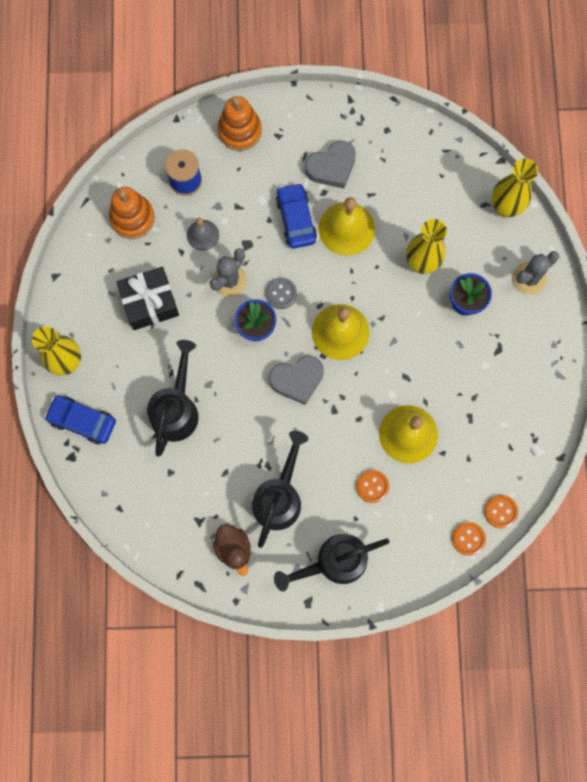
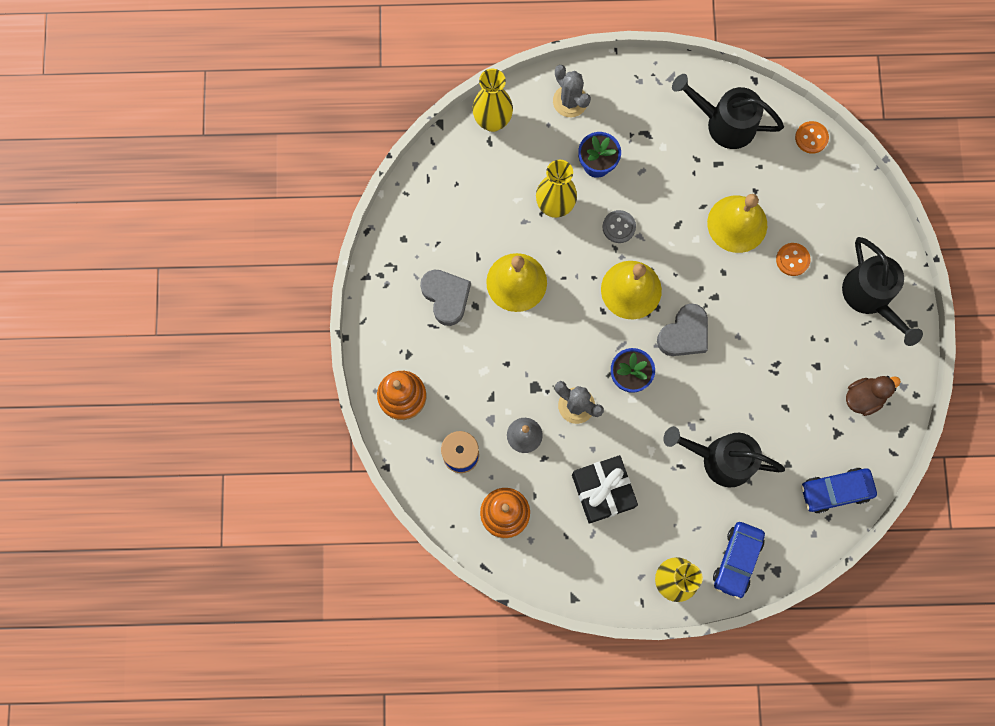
camera: 90 degrees left, 0 degrees up
black watering can [252,431,309,548] -> black watering can moved to [672,74,784,149]
grey button [265,278,297,309] -> grey button moved to [602,210,636,243]
grey heart [269,356,324,405] -> grey heart turned 60 degrees clockwise [657,303,708,356]
blue car [276,183,317,249] -> blue car moved to [801,468,877,513]
orange button [452,522,486,556] -> none

